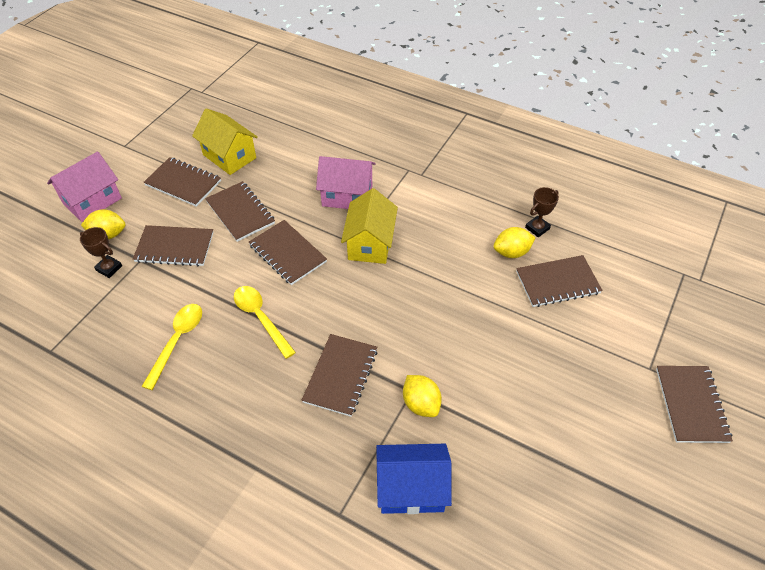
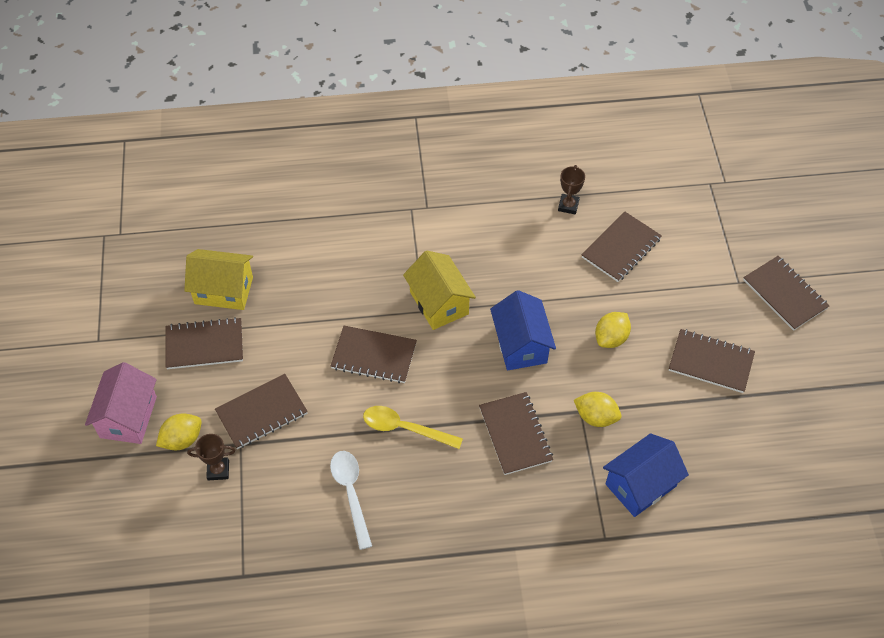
camera: 35 degrees left, 5 degrees up
yellow spoon [141,304,202,390] -> white spoon [330,451,372,550]
brown notebook [205,181,275,242] -> brown notebook moved to [669,329,755,393]
pink house [316,156,376,209] -> none
yellow lemon [493,227,536,258] -> yellow lemon moved to [595,312,631,348]
none -> blue house [490,290,556,370]

